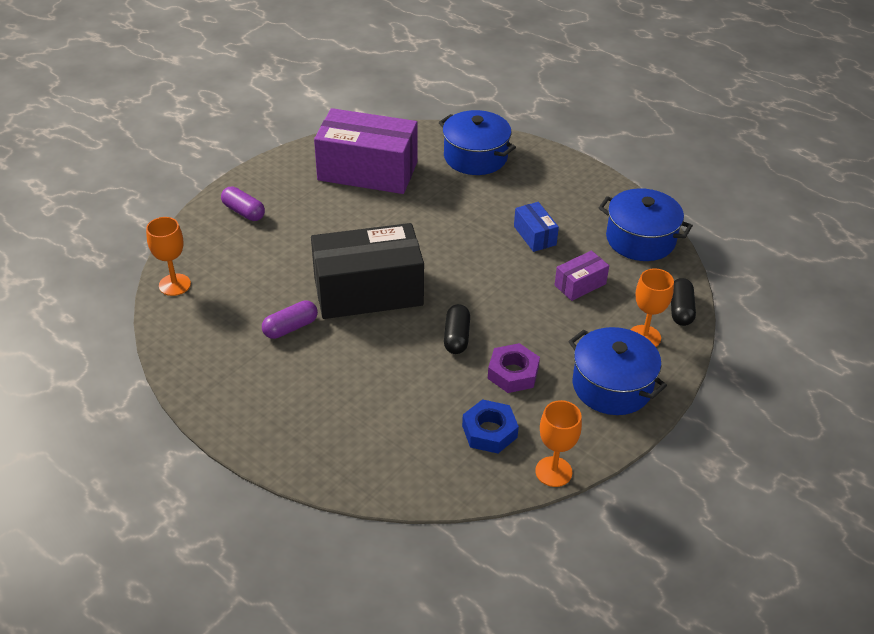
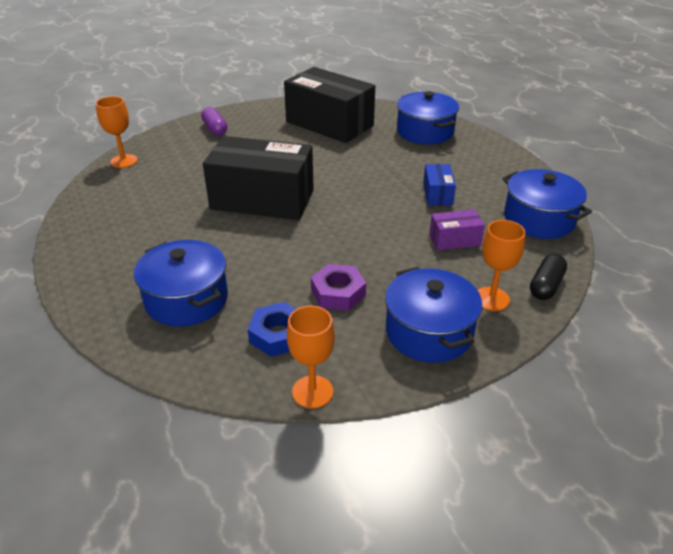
camera: 25 degrees right, 5 degrees down
purple capsule [262,300,318,339] -> none
purple box [314,108,418,194] -> black box [284,67,375,143]
black capsule [444,304,470,354] -> none
none -> blue pot [134,240,228,326]

